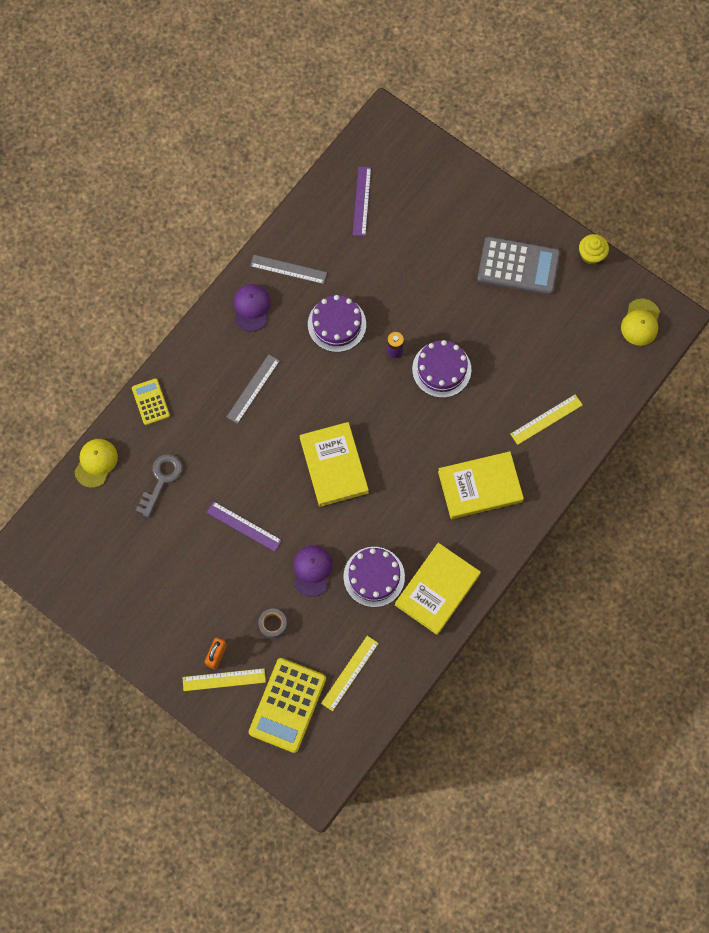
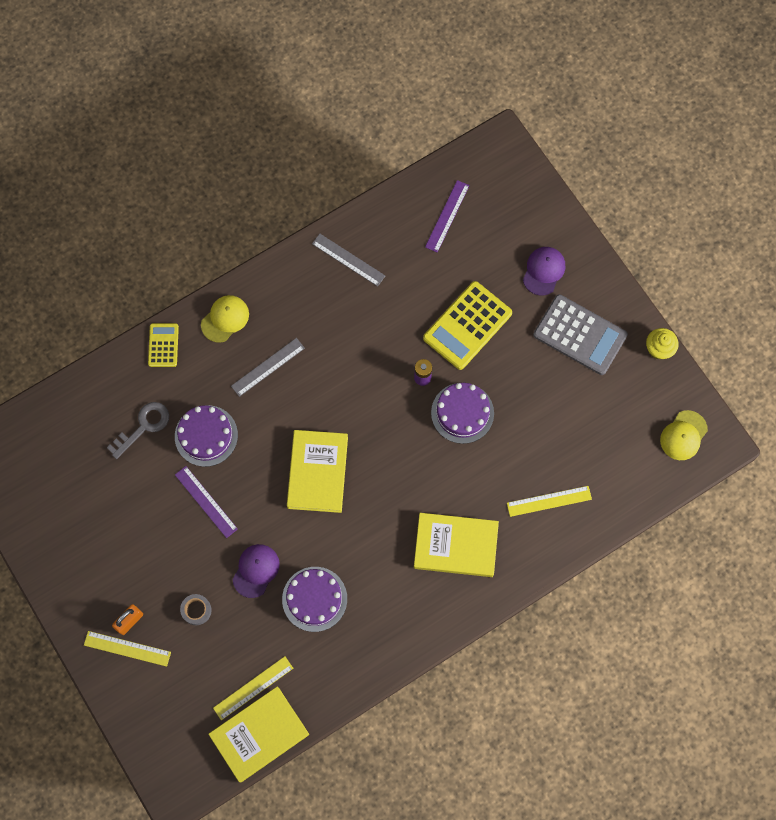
camera: 20 degrees right, 0 degrees up
yellow cap [75,439,118,488] -> yellow cap moved to [201,295,249,343]
purple cap [234,284,271,332] -> purple cap moved to [523,247,565,295]
yellow calculator [249,658,326,753] -> yellow calculator moved to [423,281,512,370]
purple cake [308,295,366,352] -> purple cake moved to [175,405,238,467]
yellow book [395,543,481,635] -> yellow book moved to [208,686,309,782]

